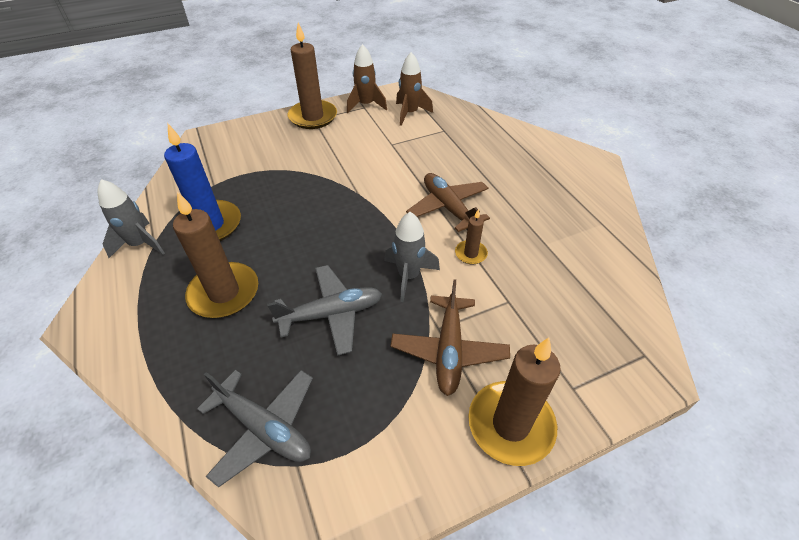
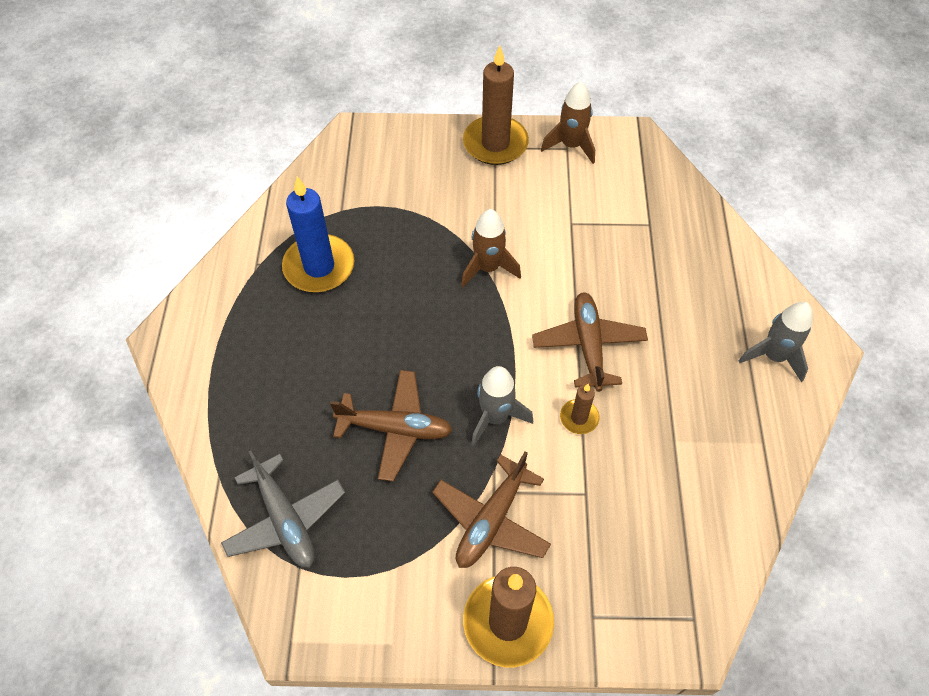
camera: 25 degrees right, 10 degrees up
grey rocket [98,179,165,258] -> grey rocket moved to [739,302,813,382]
brown candle [173,192,258,318] -> none
grey plane [267,265,382,356] -> brown plane [330,370,453,481]
brown rocket [396,52,433,126] -> brown rocket moved to [461,209,521,287]

